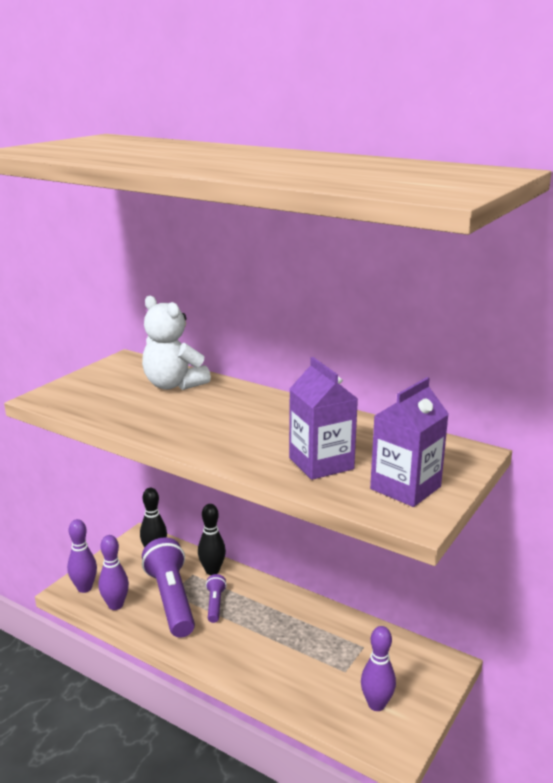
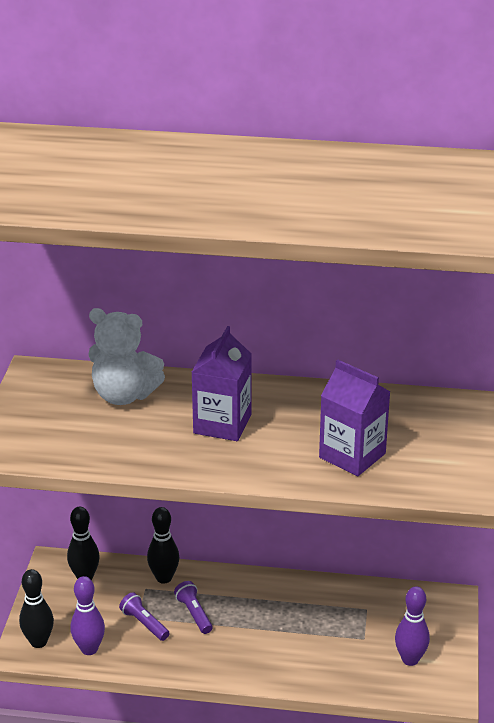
camera: 25 degrees left, 10 degrees up
purple bowling pin [67,519,97,593] -> black bowling pin [19,569,54,648]
purple flashlight [142,537,195,638] -> purple flashlight [119,592,170,641], size x0.47
purple carton [370,377,449,507] -> purple carton moved to [191,326,252,441]

